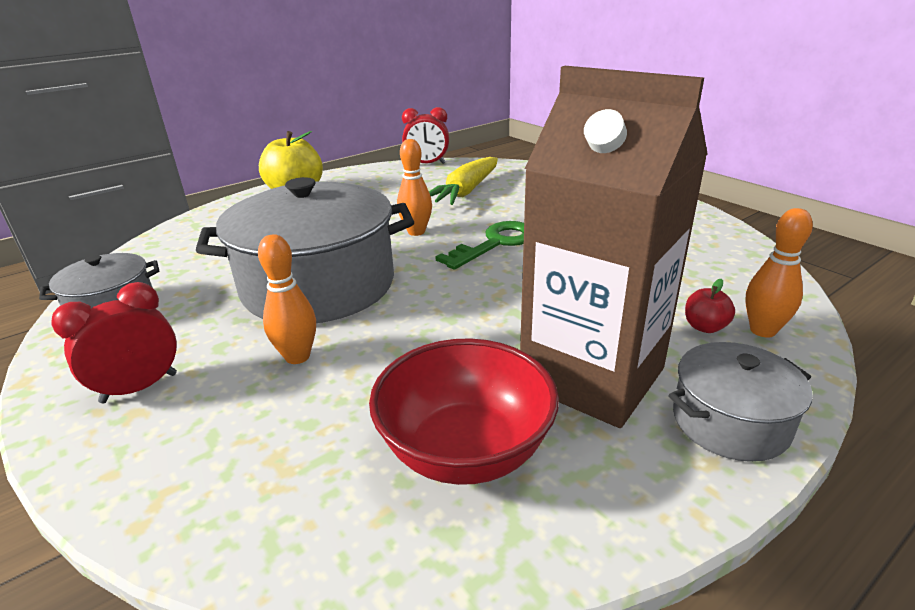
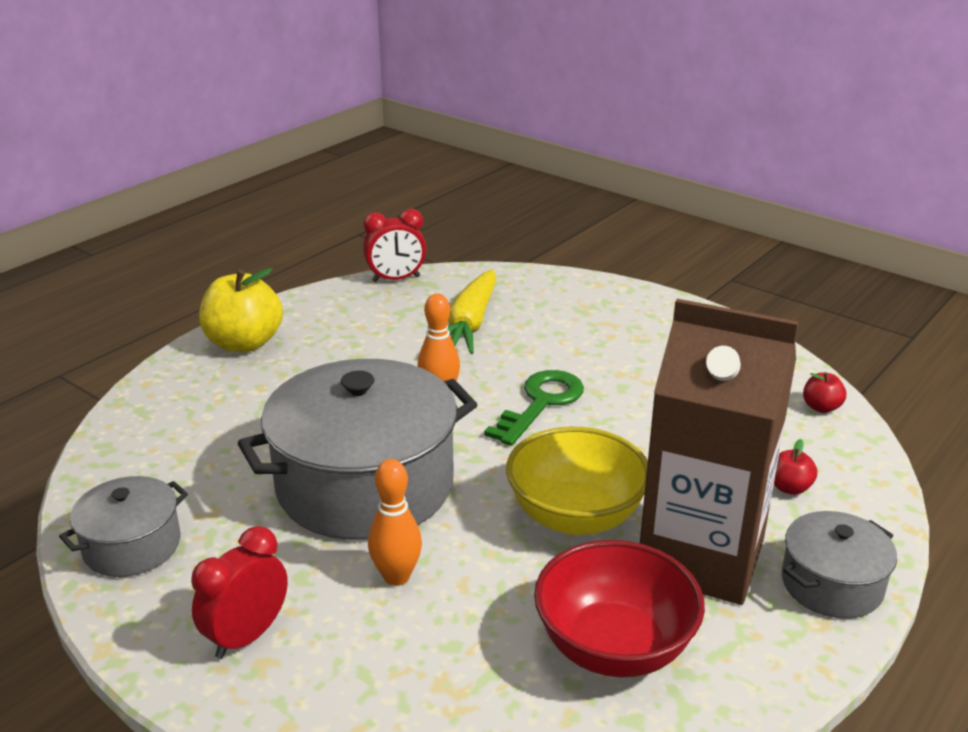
camera: 15 degrees left, 0 degrees up
orange bowling pin [745,208,813,338] -> none
none -> yellow bowl [506,427,648,535]
none -> red apple [803,372,846,413]

